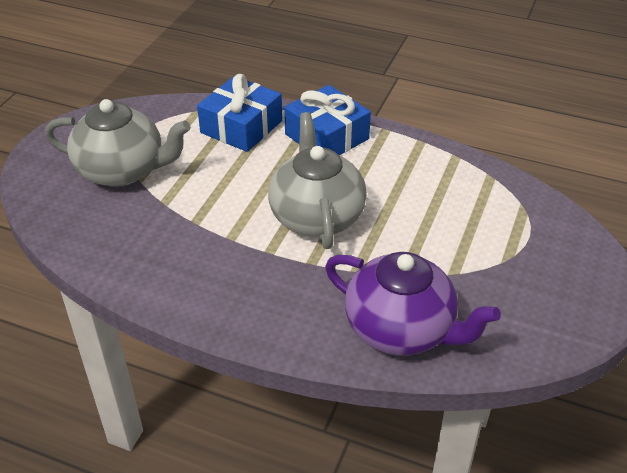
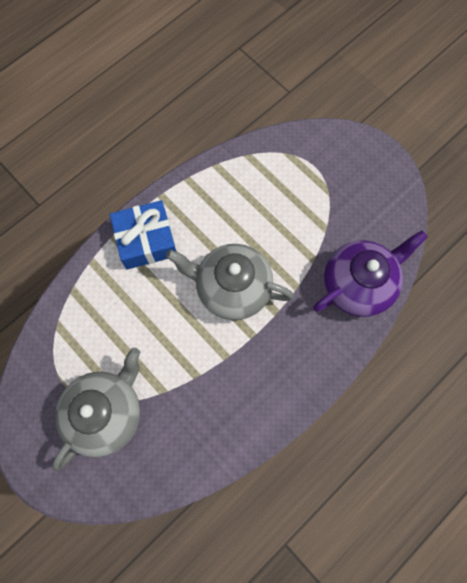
camera: 65 degrees left, 30 degrees up
blue gift [197,74,282,152] -> none

